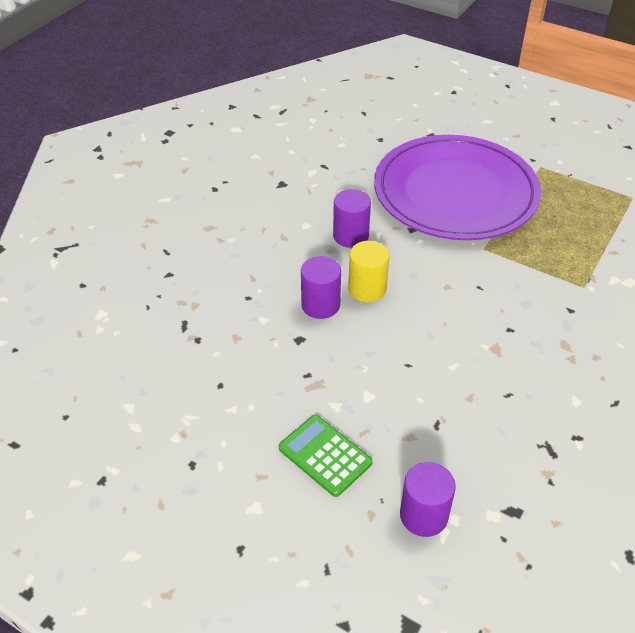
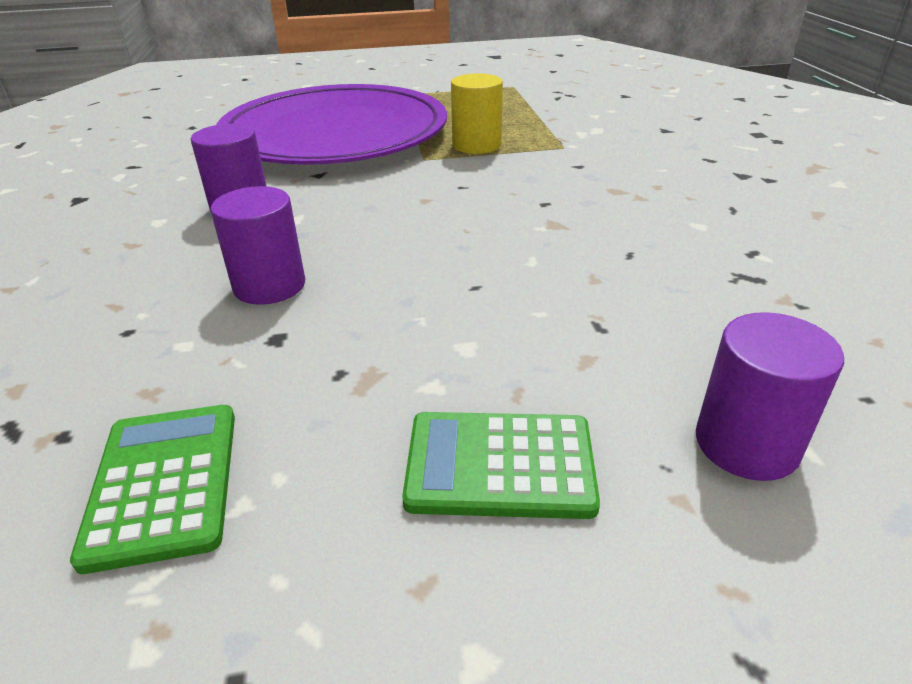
camera: 40 degrees left, 10 degrees down
yellow cylinder [348,241,389,302] -> yellow cylinder moved to [451,73,503,154]
none -> green calculator [70,405,235,574]

